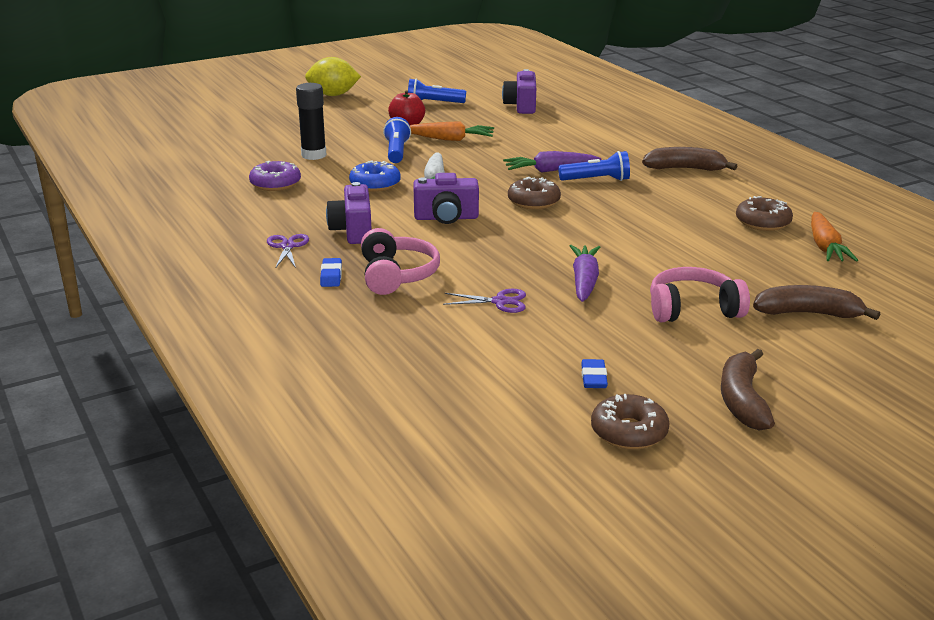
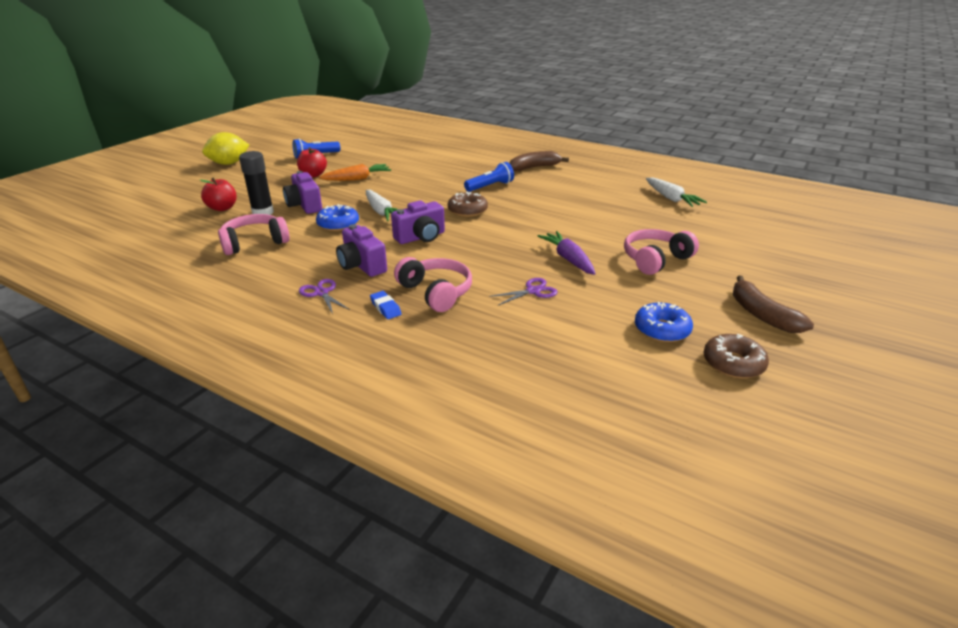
camera: 30 degrees left, 5 degrees up
purple donut [249,161,301,191] -> pink headphones [218,214,290,255]
blue flashlight [383,117,411,163] -> none
purple camera [502,69,536,114] -> purple camera moved to [283,171,322,214]
purple carrot [503,151,601,173] -> none
blue eraser [581,359,608,388] -> blue donut [635,302,693,342]
brown donut [736,196,793,231] -> none
brown banana [753,285,880,320] -> none
orange carrot [811,212,858,262] -> white carrot [646,177,707,207]
none -> red apple [200,178,237,211]

